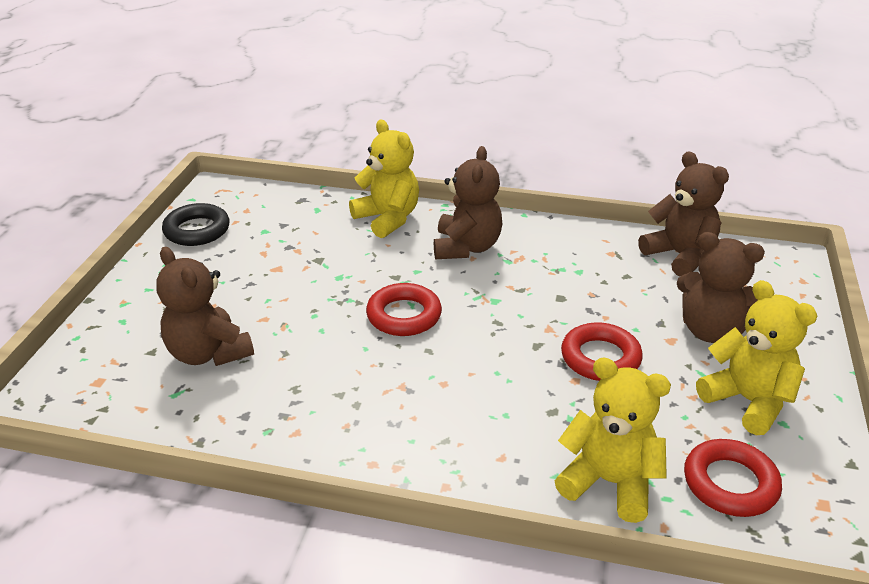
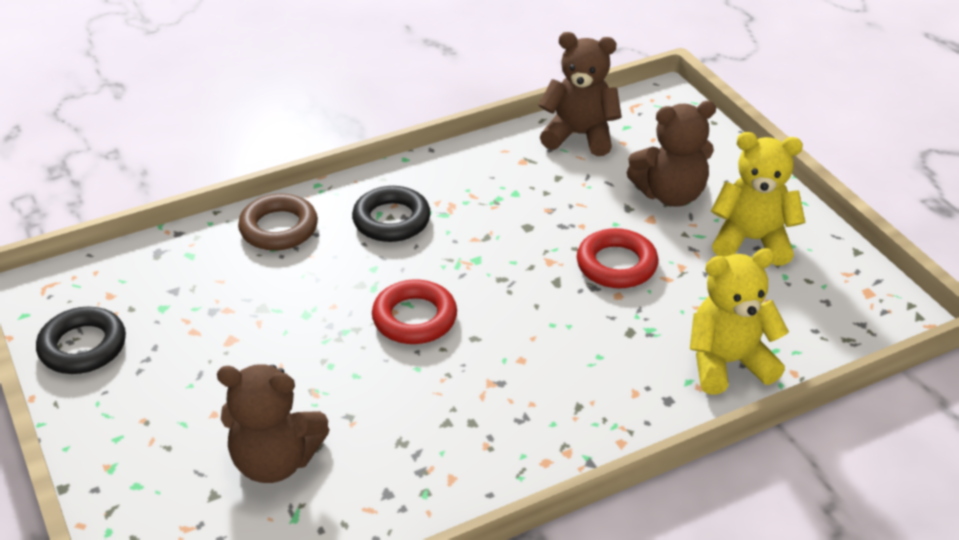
camera: 40 degrees left, 5 degrees up
yellow teddy bear [349,120,419,238] -> brown ring [238,194,318,251]
brown teddy bear [434,146,502,259] -> black ring [352,186,431,242]
red ring [684,439,782,517] -> none

